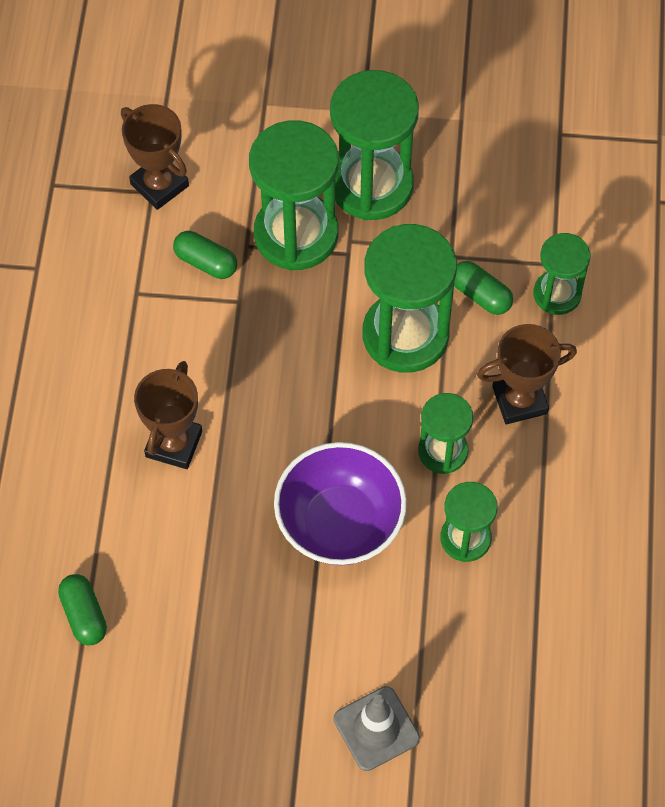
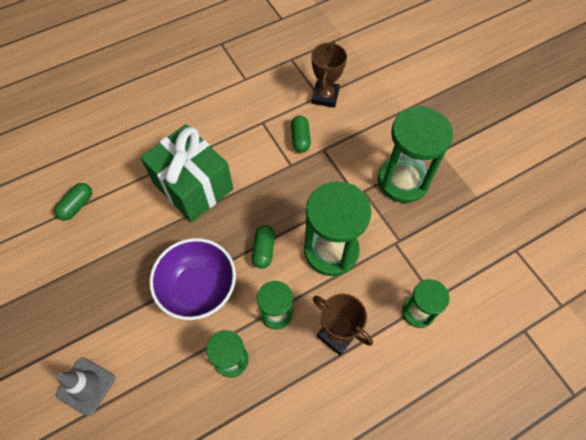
camera: 55 degrees right, 0 degrees up
brown trophy [134,361,202,469] -> green gift [140,124,233,222]
green hourglass [249,120,339,270] -> none
green capsule [454,261,513,315] -> green capsule moved to [252,225,275,269]

